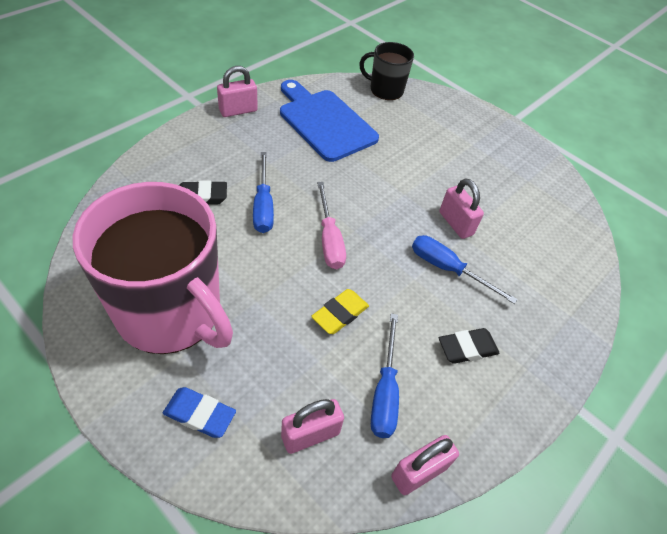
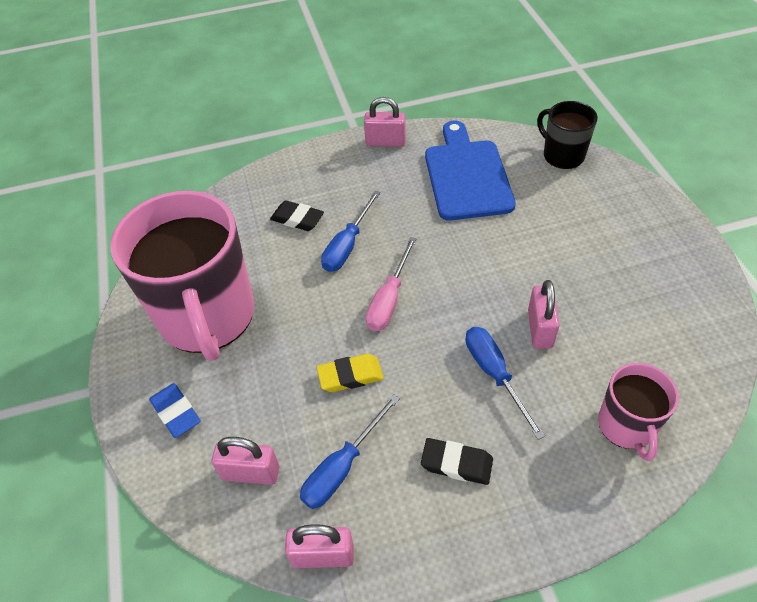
camera: 40 degrees right, 0 degrees up
none -> pink mug [598,363,679,461]

